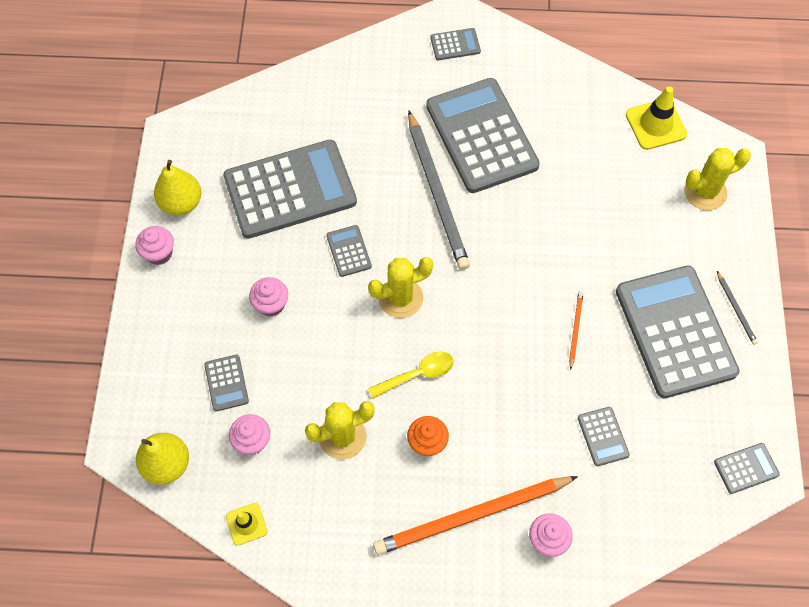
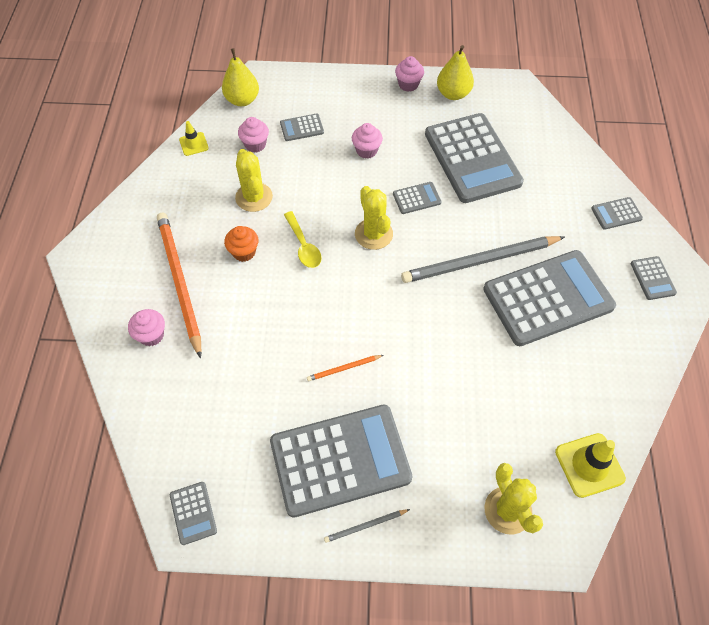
camera: 90 degrees right, 5 degrees down
orange pencil [569,291,584,370] -> orange pencil turned 150 degrees clockwise [307,355,383,381]
grey calculator [578,407,630,466] -> grey calculator moved to [591,197,643,230]

